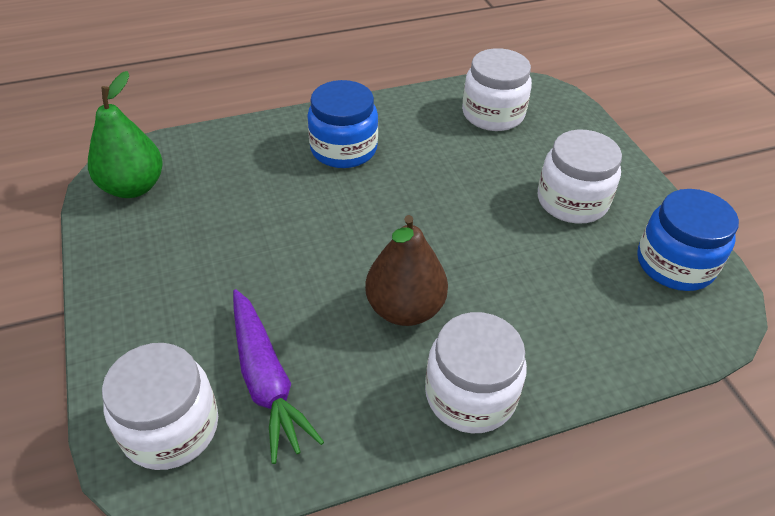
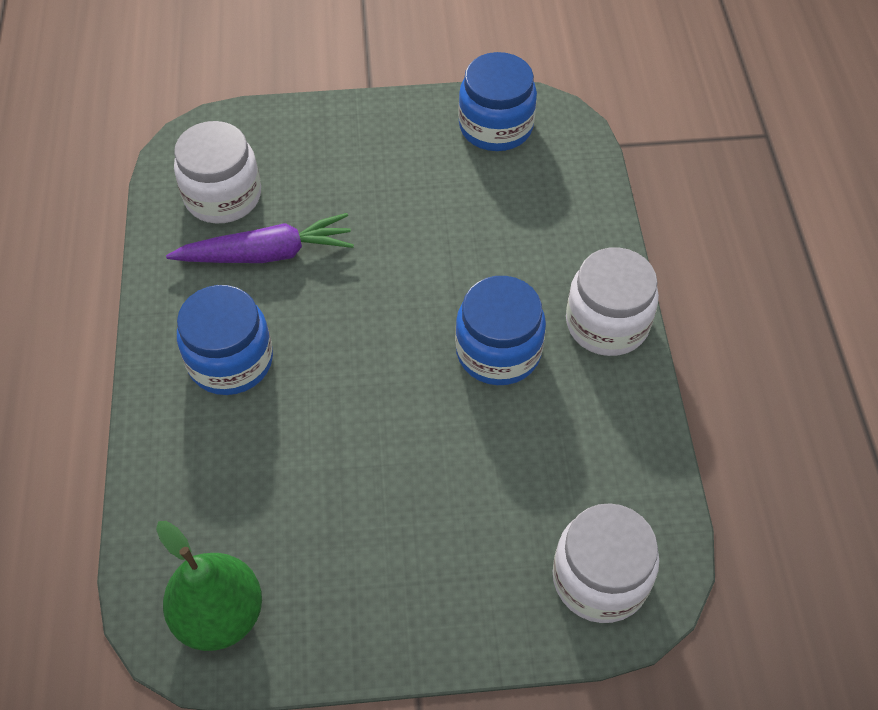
camera: 75 degrees left, 10 degrees up
purple carrot [233,289,324,464] -> purple carrot moved to [166,213,354,263]
brown pear [365,215,448,326] -> blue jar [455,276,546,385]
white jar [538,129,622,224] -> none

